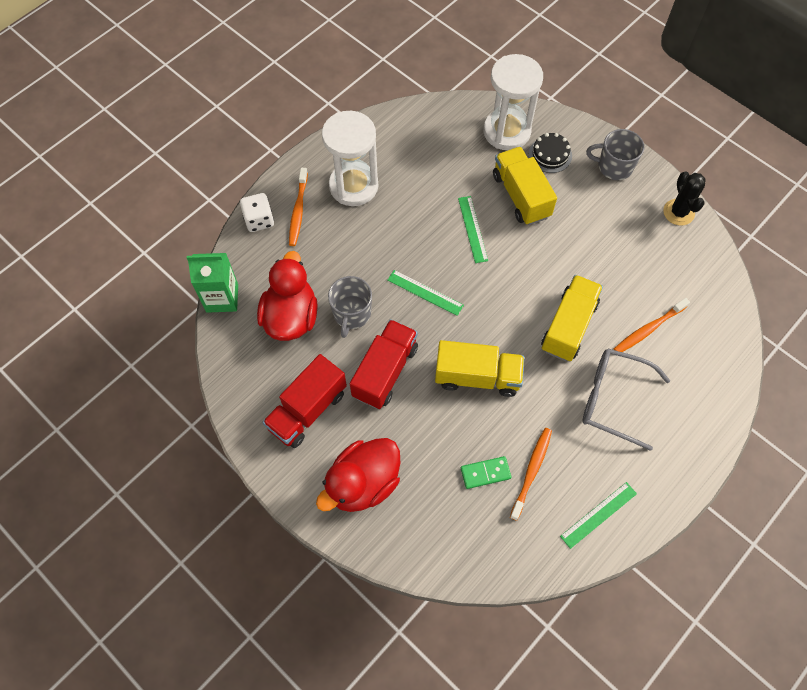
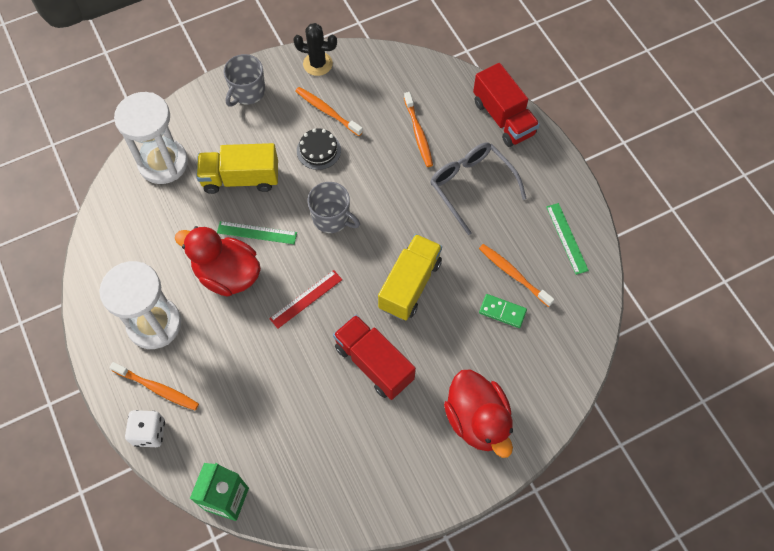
camera: 70 degrees left, 0 degrees up
red duck [257,251,318,341] -> red duck moved to [175,226,261,297]
red truck [263,354,347,448] -> red truck moved to [473,63,540,147]
grey mug [328,276,372,338] -> grey mug moved to [308,182,360,233]
green ruler [387,270,464,316] -> red ruler [269,270,342,329]
green domino [461,456,511,489] -> green domino turned 75 degrees counterclockwise [479,294,527,328]
black cake [529,133,572,173] -> black cake moved to [297,128,341,170]
yellow truck [541,275,603,361] -> none
grey glasses [582,349,670,451] -> grey glasses turned 105 degrees clockwise [430,142,527,235]
none -> orange toothbrush [295,87,363,136]

